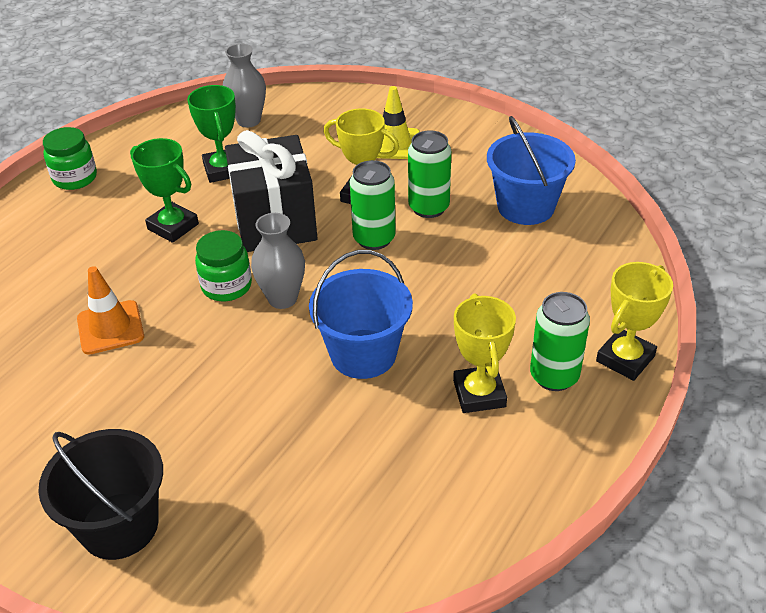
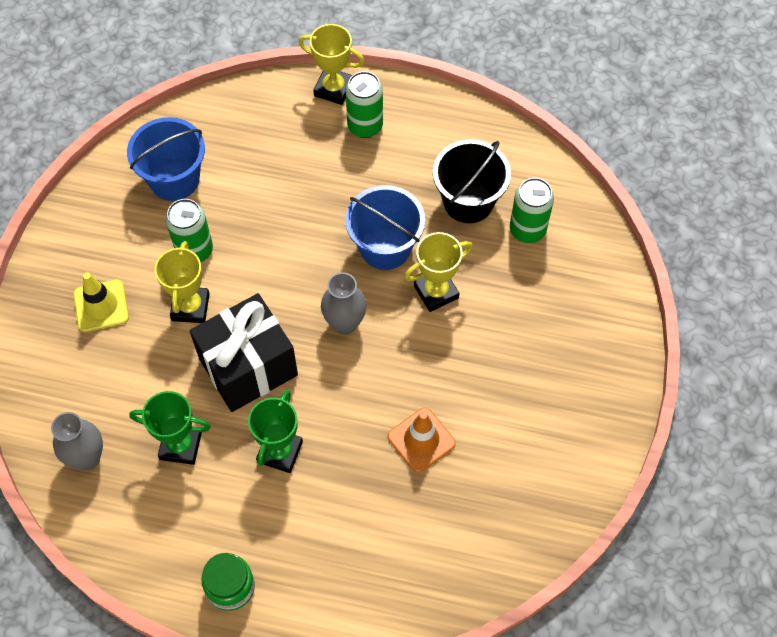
camera: 110 degrees left, 20 degrees up
black bucket [38,429,163,560] -> black bucket moved to [433,139,511,223]
green trophy [187,85,236,183] -> green trophy turned 45 degrees clockwise [129,391,211,465]
green jar [195,230,252,301] -> none
green can [350,160,396,250] -> green can moved to [510,178,554,243]
yellow trophy [453,293,516,413] -> yellow trophy moved to [404,232,473,312]

